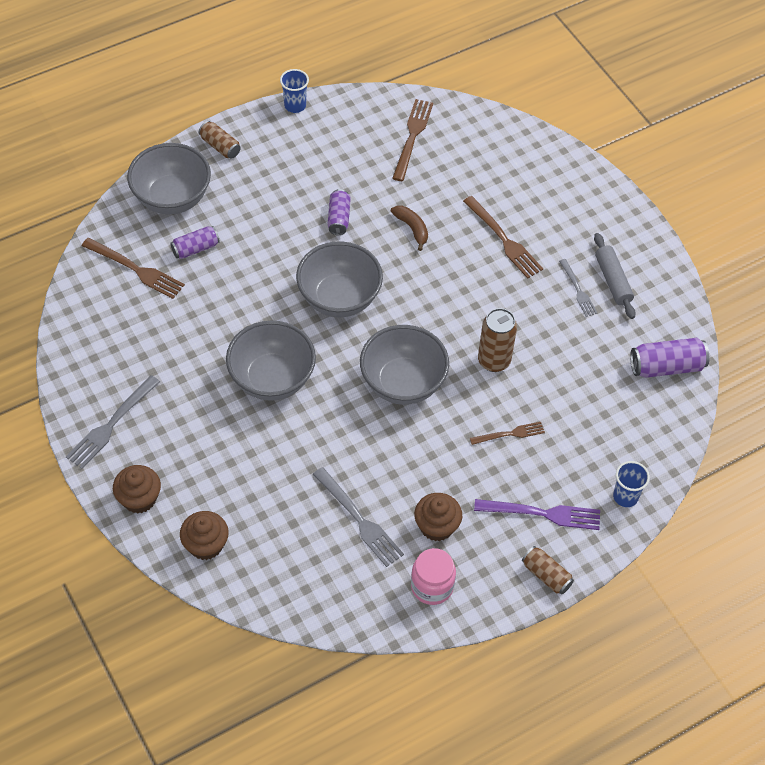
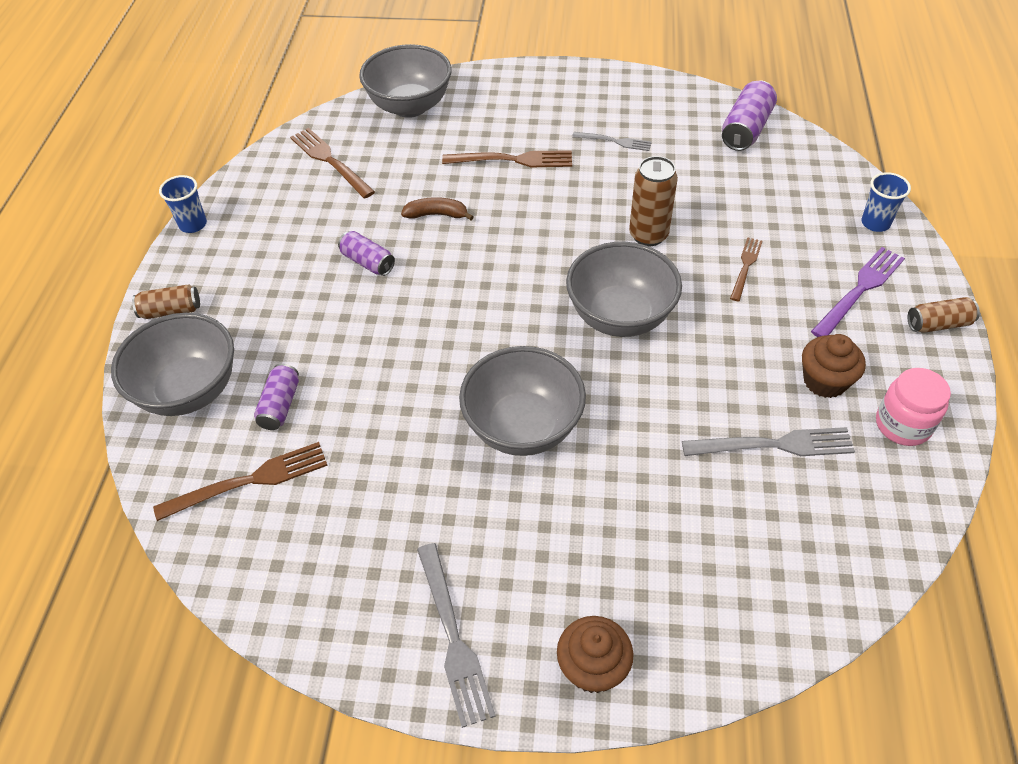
camera: 50 degrees left, 5 degrees down
brown cupcake [180,511,229,560] -> none
grey bowl [296,241,383,317] -> grey bowl moved to [359,44,452,118]
grey rolling pin [594,233,636,319] -> none

